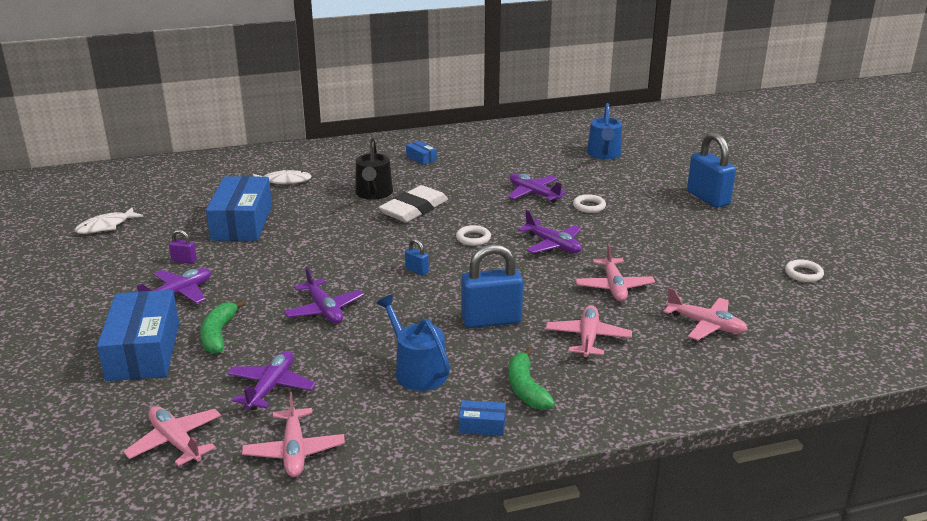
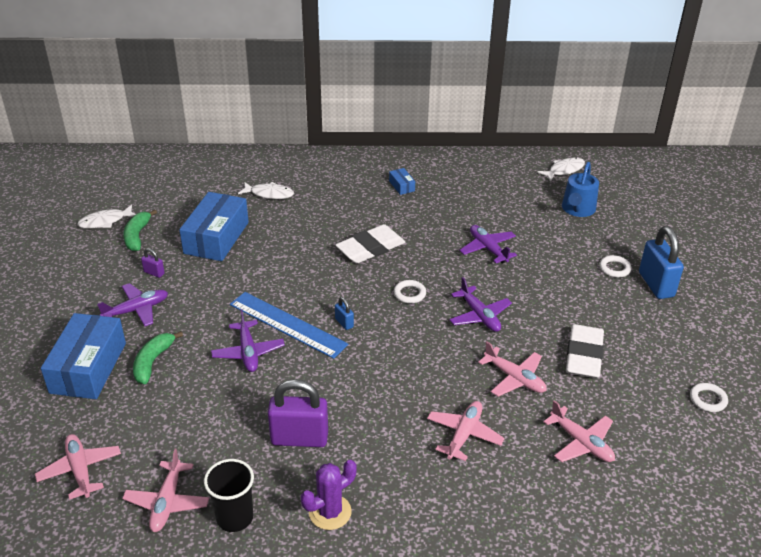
camera: 15 degrees right, 10 degrees up
purple plane [227,351,316,410] -> none
black watering can [355,138,393,200] -> none
blue watering can [377,295,450,391] -> purple padlock [268,379,328,447]
blue box [459,400,506,436] -> purple cactus [301,460,357,530]
blue padlock [461,244,523,328] -> none
green banana [508,348,555,410] -> green banana moved to [123,209,157,251]
white ring [573,194,606,213] -> white ring moved to [599,255,631,278]
pink plane [575,244,655,302] -> pink plane turned 60 degrees counterclockwise [478,341,547,397]
none -> black cup [204,459,254,532]
none -> blue ruler [230,292,348,359]
none -> white fish [537,157,585,181]
none -> white eraser [566,324,604,378]

